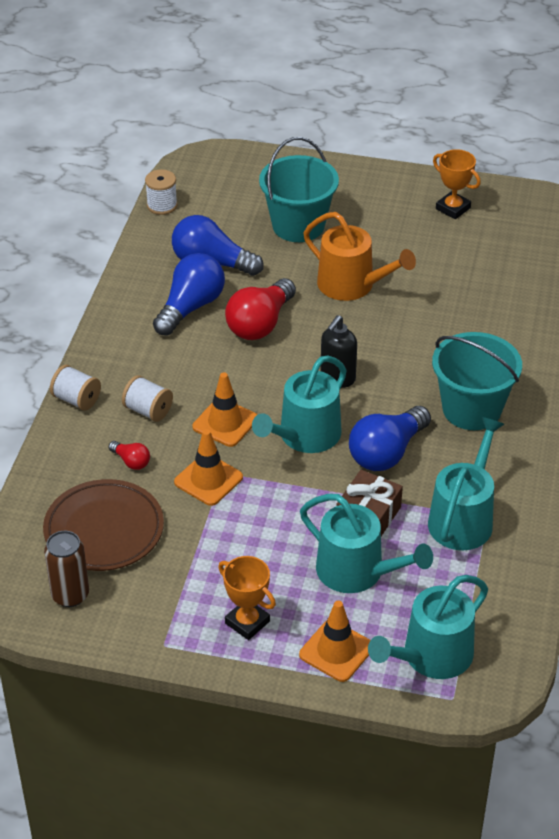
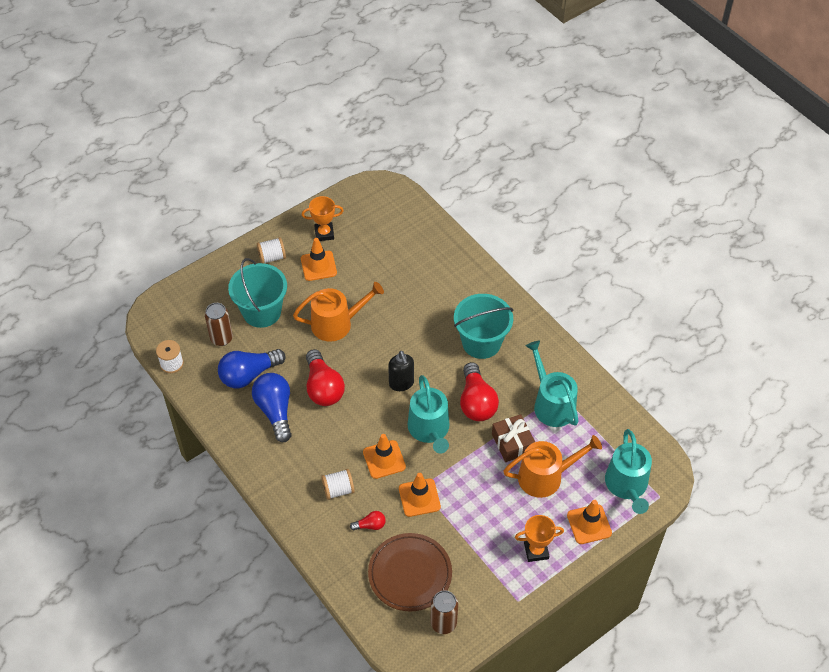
camera: 50 degrees left, 10 degrees up
white spool [50,365,101,411] -> white spool moved to [257,237,286,264]
turquoise watering can [300,494,433,593] -> orange watering can [504,435,602,498]
blue light bulb [349,406,431,471] -> red light bulb [460,362,499,421]
none -> brown can [205,303,233,346]
none -> orange traffic cone [301,238,337,281]

